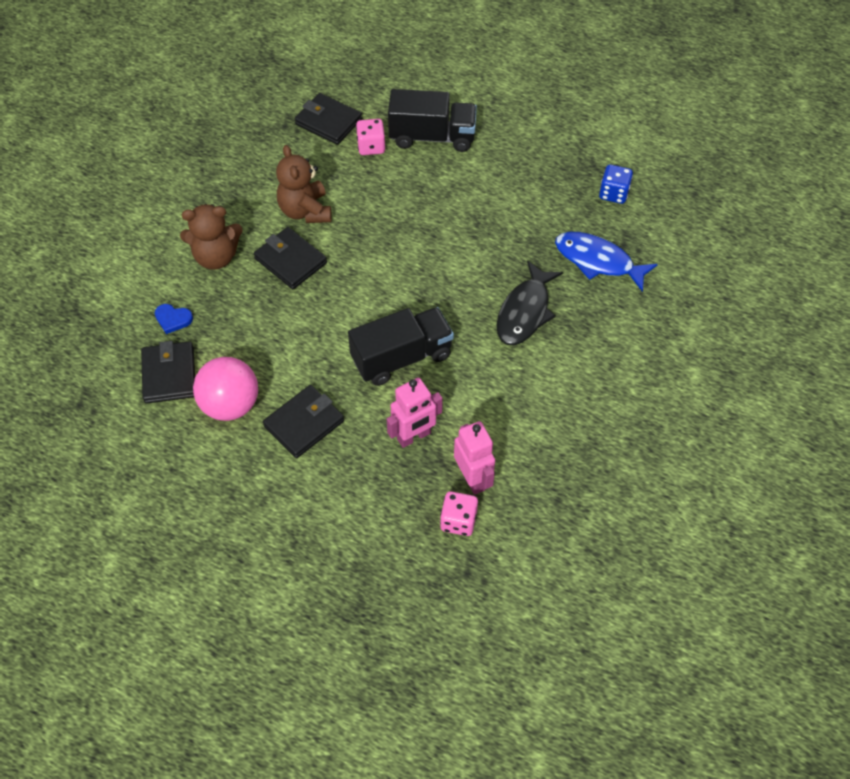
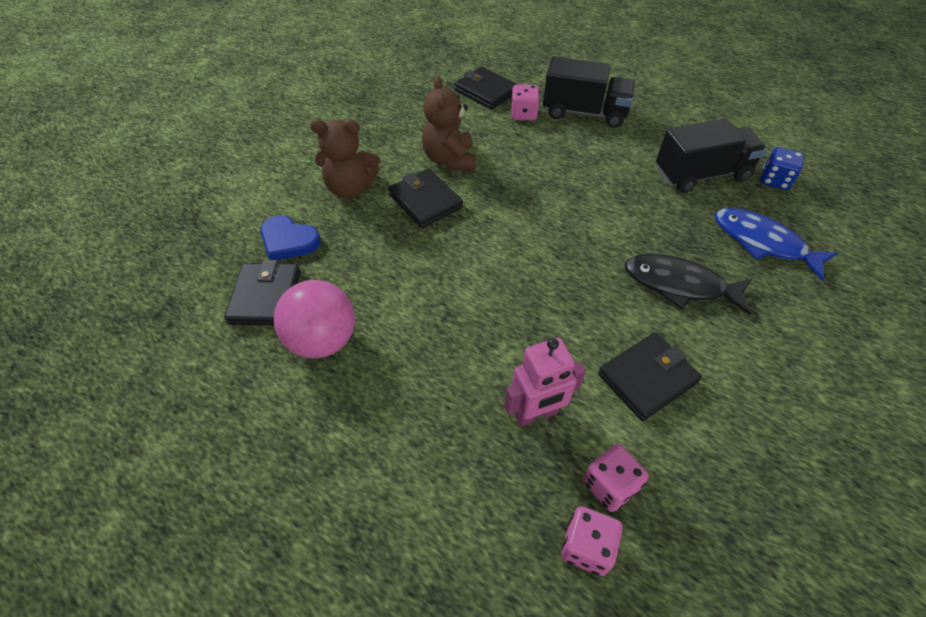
camera: 10 degrees right, 5 degrees down
blue heart [155,304,193,334] -> blue heart [260,215,321,260], size x1.50
black wallet [263,385,344,458] -> black wallet moved to [598,332,702,421]
black truck [348,307,454,386] -> black truck moved to [656,119,767,193]
pink robot [454,421,495,495] -> pink dice [583,444,649,512]
black fish [497,260,563,345] -> black fish turned 75 degrees clockwise [625,254,752,315]

